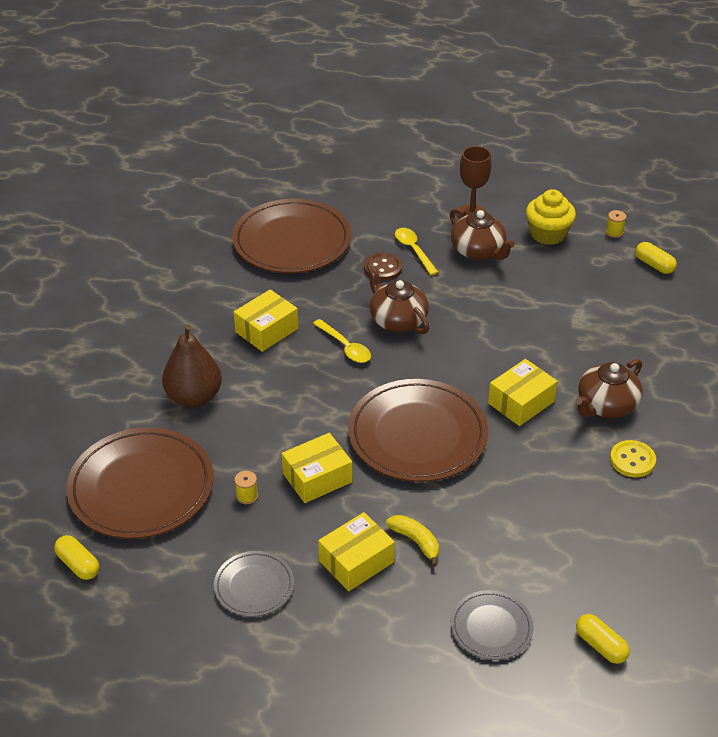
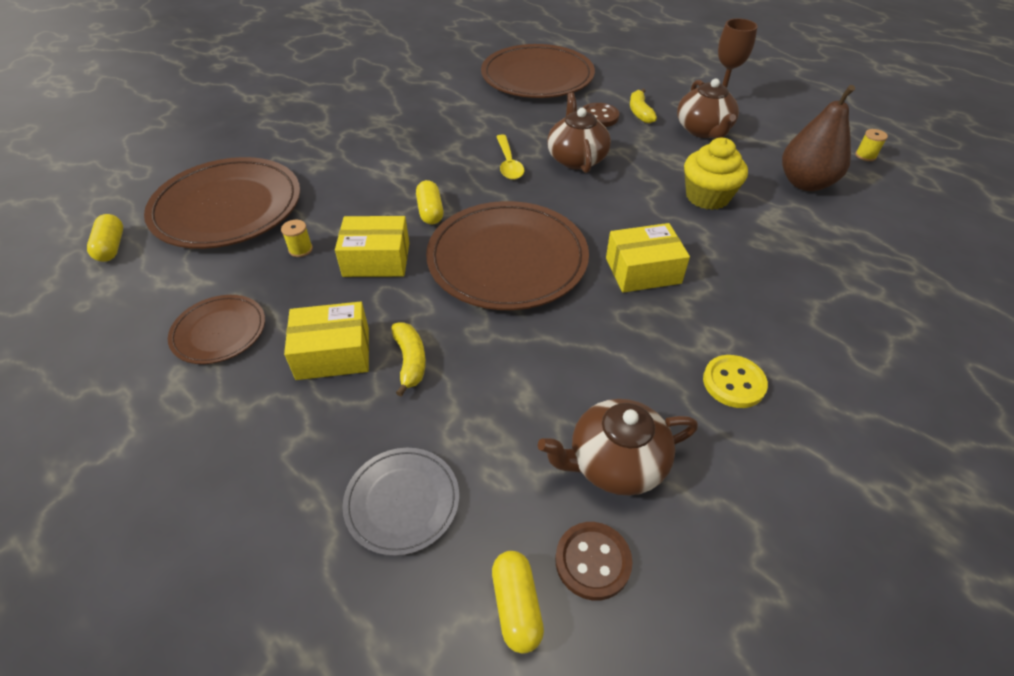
camera: 30 degrees right, 5 degrees up
brown pear [162,324,222,407] -> brown pear moved to [782,85,855,191]
grey plate [214,551,294,617] -> brown plate [168,295,265,364]
yellow box [234,289,298,352] -> none
yellow spoon [395,228,439,275] -> yellow banana [630,89,657,123]
yellow cupcake [526,189,576,245] -> yellow cupcake moved to [684,138,748,210]
brown teapot [576,359,643,418] -> brown teapot moved to [538,399,698,496]
yellow capsule [635,242,677,274] -> yellow capsule moved to [416,180,444,224]
none -> brown button [555,522,632,600]

